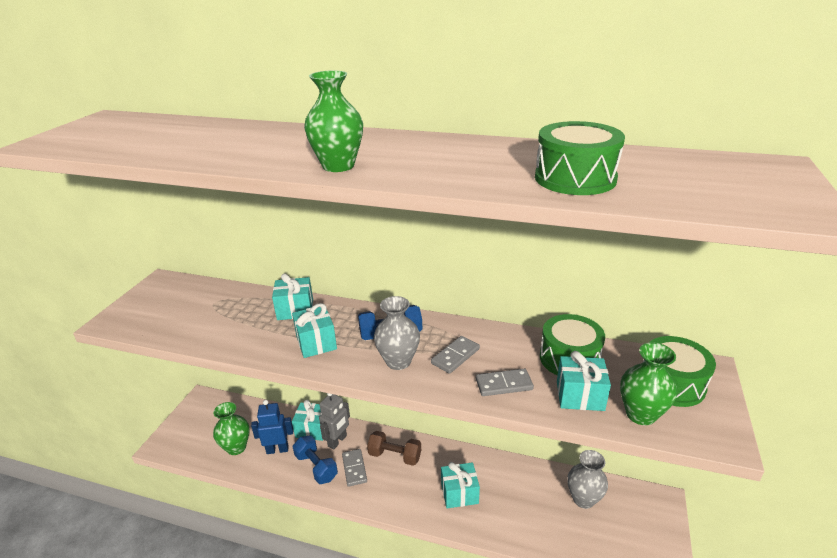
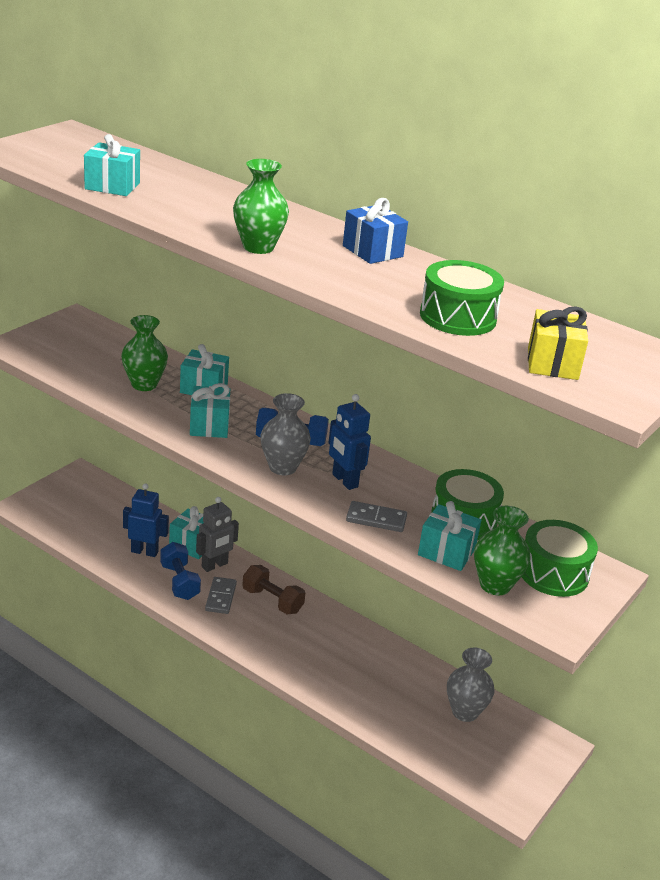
camera: 15 degrees right, 0 degrees up
green vase [213,402,250,455] -> green vase moved to [121,315,168,391]
grey domino [431,336,480,374] -> blue robot [328,394,371,490]
turquoise gift [441,462,480,508] -> turquoise gift moved to [84,134,140,196]
none -> blue gift [343,198,408,264]
none -> yellow gift [528,306,588,380]

